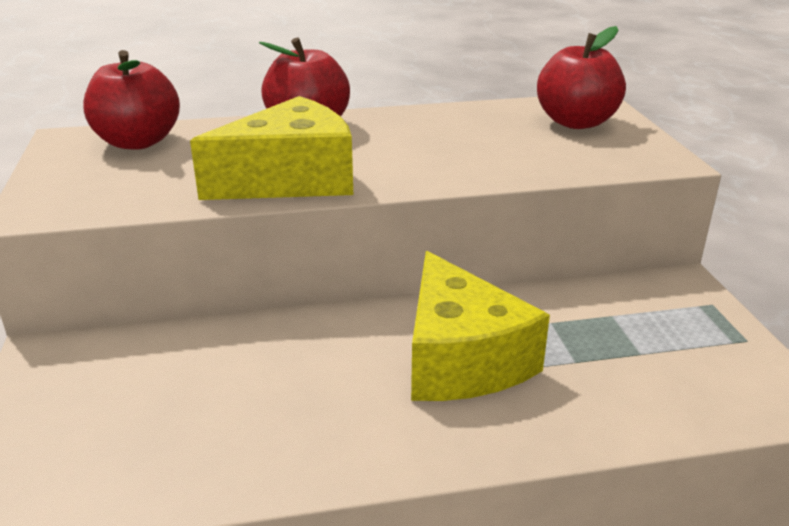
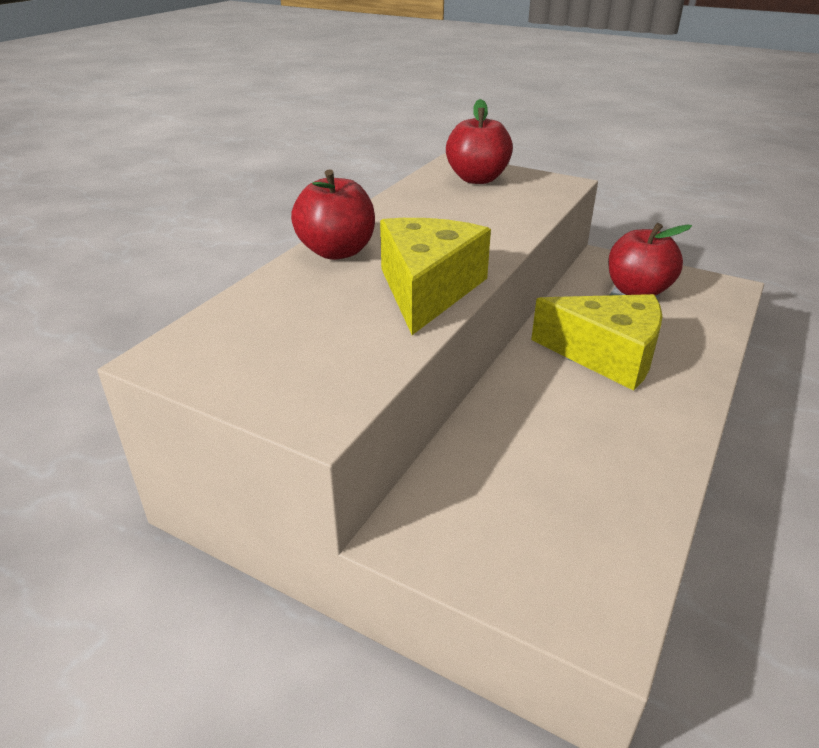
camera: 50 degrees left, 5 degrees up
red apple [83,50,180,150] -> red apple moved to [608,223,692,296]

